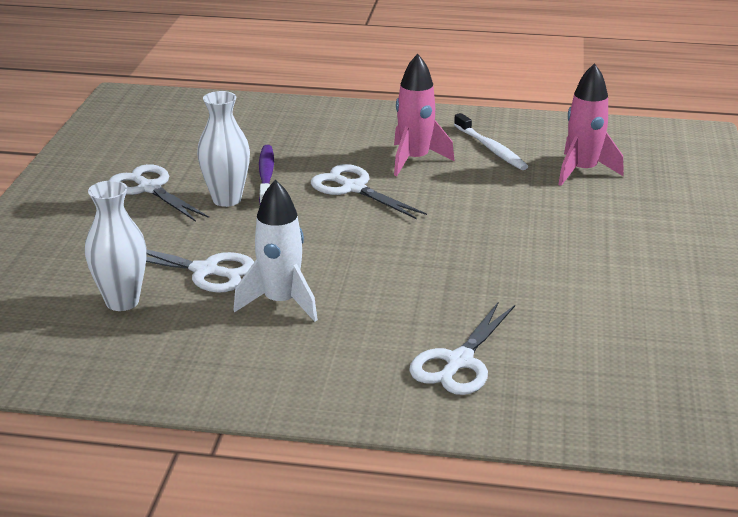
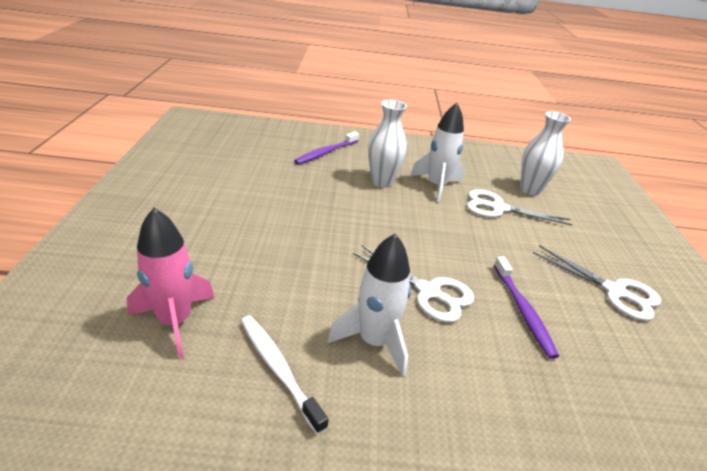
camera: 170 degrees right, 5 degrees up
white vase [197,91,250,207] -> white vase moved to [368,100,407,188]
pink rocket [394,54,455,176] -> white rocket [327,234,411,377]
white scissors [409,301,515,395] -> purple toothbrush [294,131,359,164]

